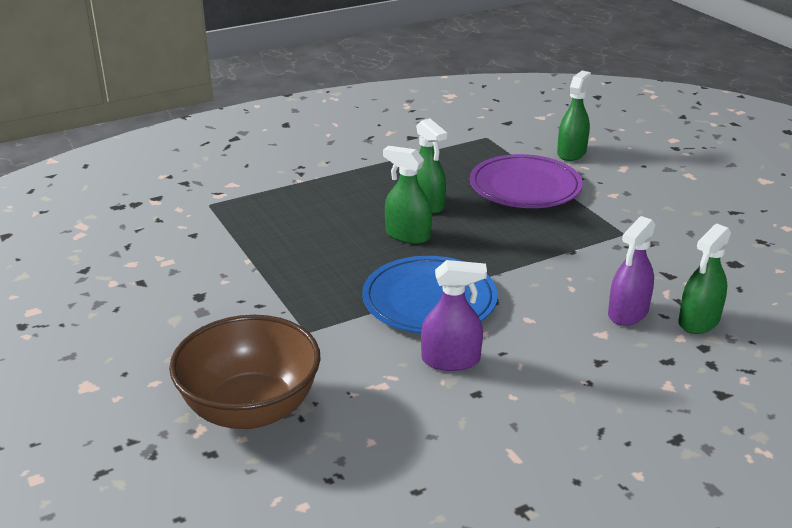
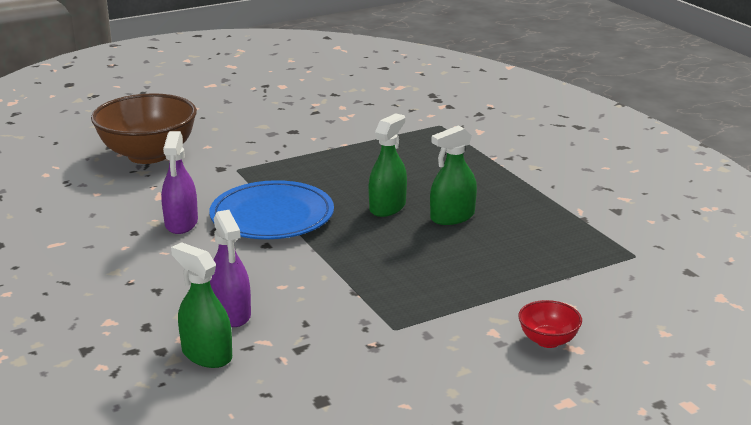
camera: 90 degrees right, 5 degrees down
purple plate [470,154,583,208] -> none
green spray bottle [557,71,591,161] -> none
purple spray bottle [608,216,655,326] -> purple spray bottle turned 150 degrees counterclockwise [210,210,251,327]
none -> red bowl [518,300,582,348]

